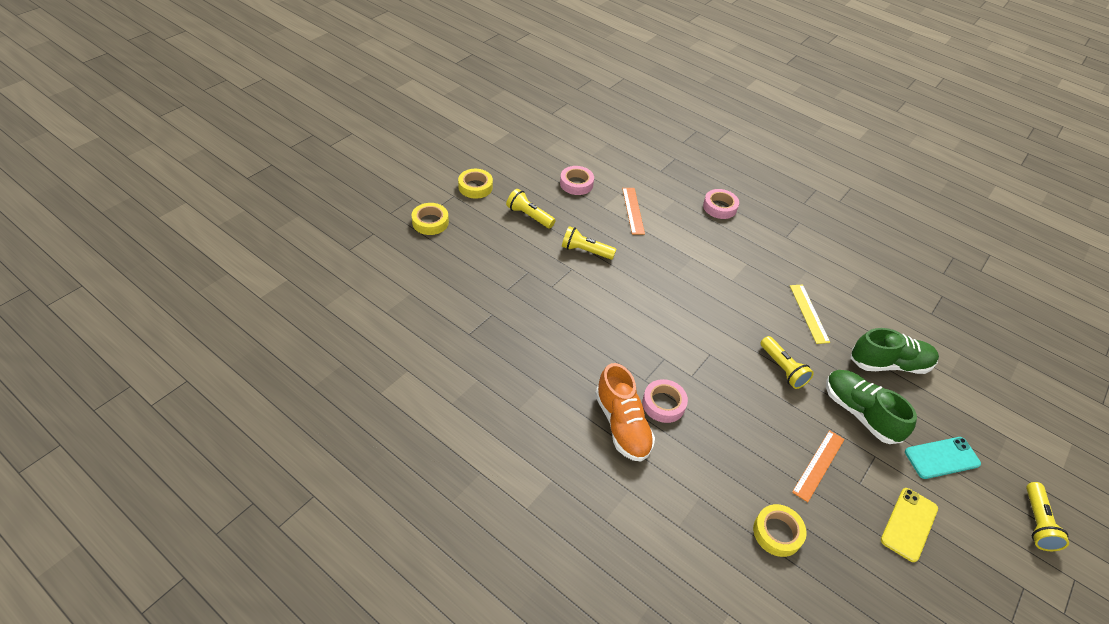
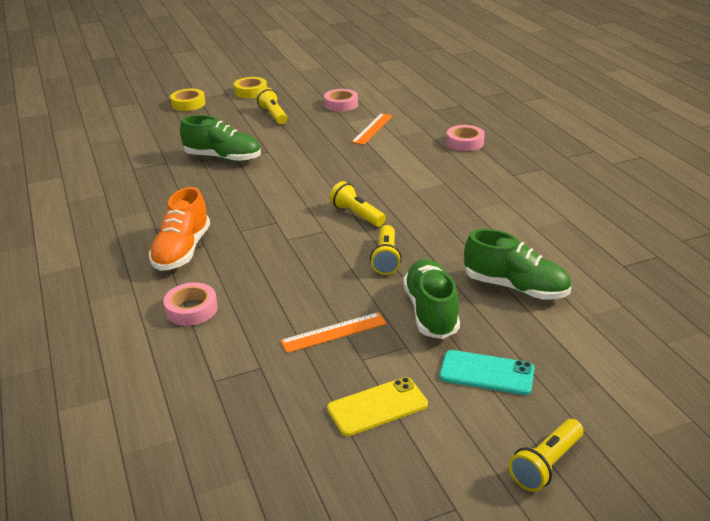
camera: 35 degrees right, 15 degrees down
yellow flashlight [562,226,616,260] -> yellow flashlight moved to [329,181,386,227]
pink tape [642,379,688,423] -> pink tape moved to [163,283,218,326]
yellow tape [753,504,807,557] -> none
yellow ruler [790,285,830,344] -> none
none -> green shoe [180,115,261,162]

